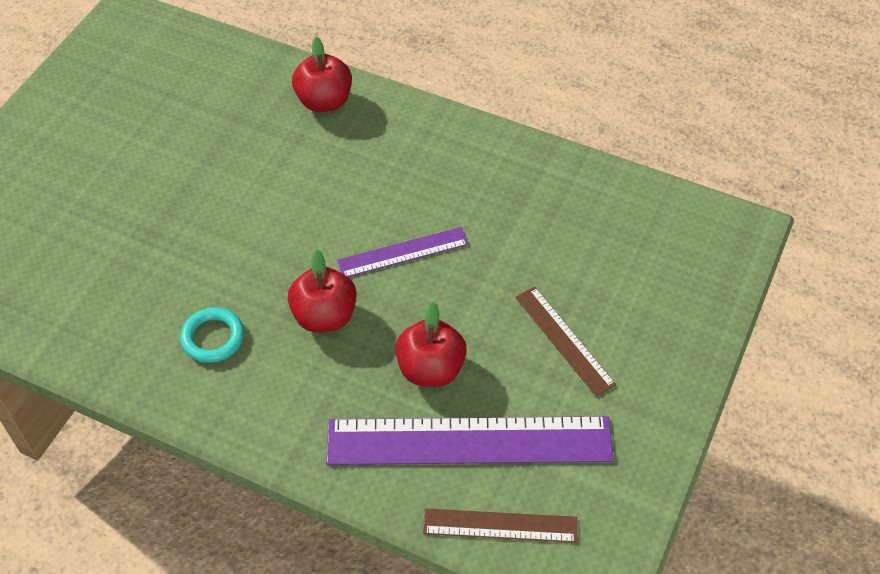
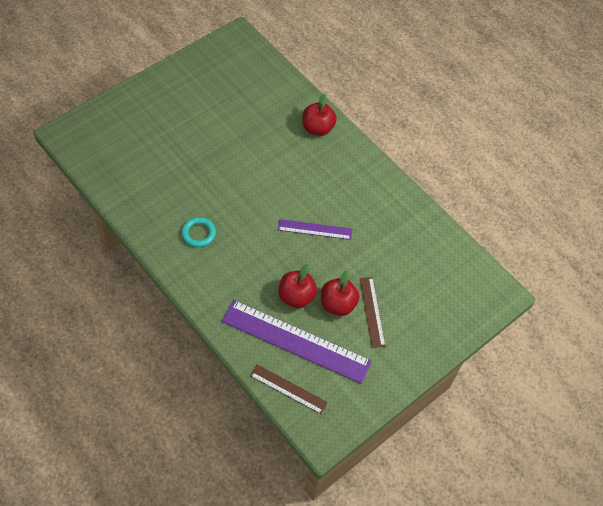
camera: 20 degrees right, 5 degrees up
red apple [288,250,357,332] -> red apple moved to [321,271,360,316]

